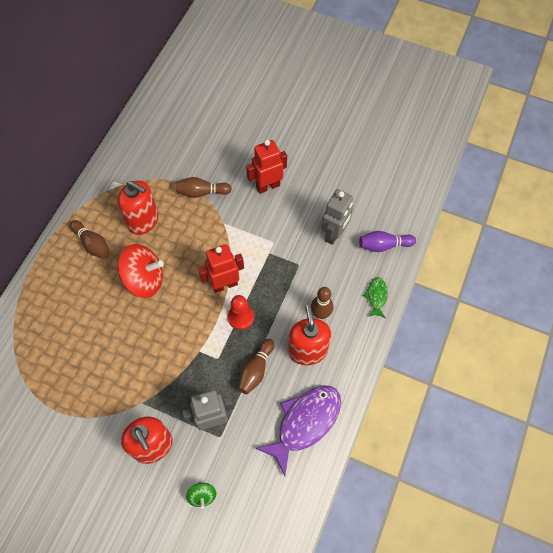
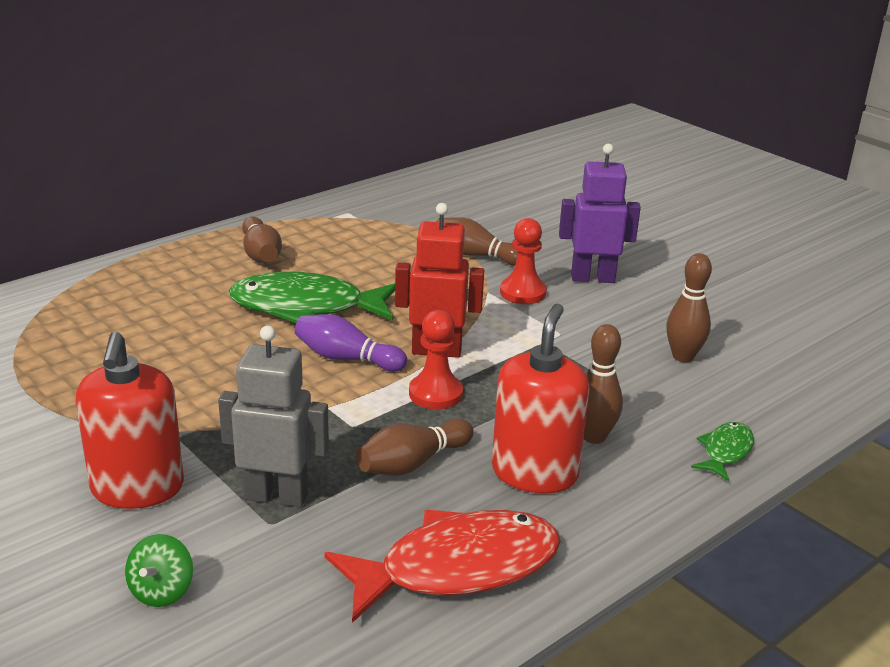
camera: 25 degrees right, 35 degrees down
red spinning top [117,244,164,298] -> green fish [229,272,395,323]
red soap dispenser [118,181,158,235] -> none
red robot [246,140,287,194] -> purple robot [559,144,641,283]
purple fish [255,386,341,476] -> red fish [324,510,561,623]
grey robot [321,189,353,245] -> brown bowling pin [666,253,712,362]
purple bowling pin [359,231,416,252] -> purple bowling pin moved to [295,314,407,372]
none -> red pawn [500,218,547,304]

